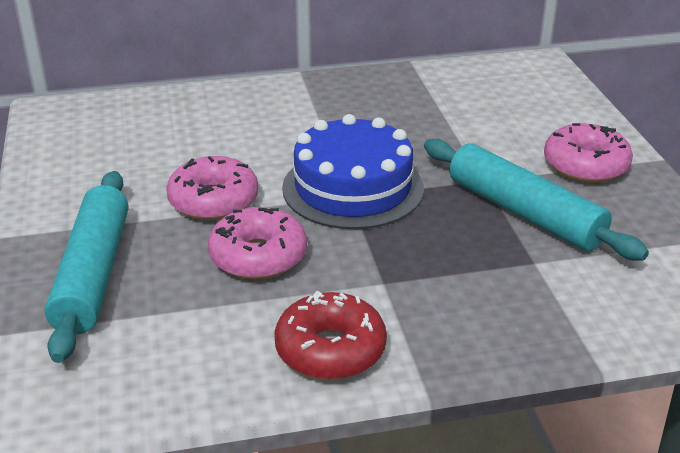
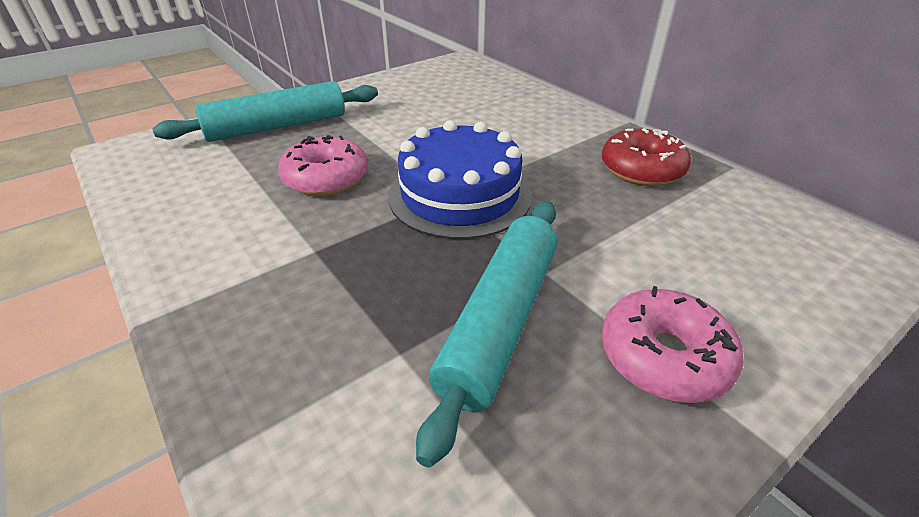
camera: 65 degrees right, 5 degrees up
pink donut [166,156,258,220] -> none
red donut [275,291,387,380] -> red donut moved to [602,128,691,186]

